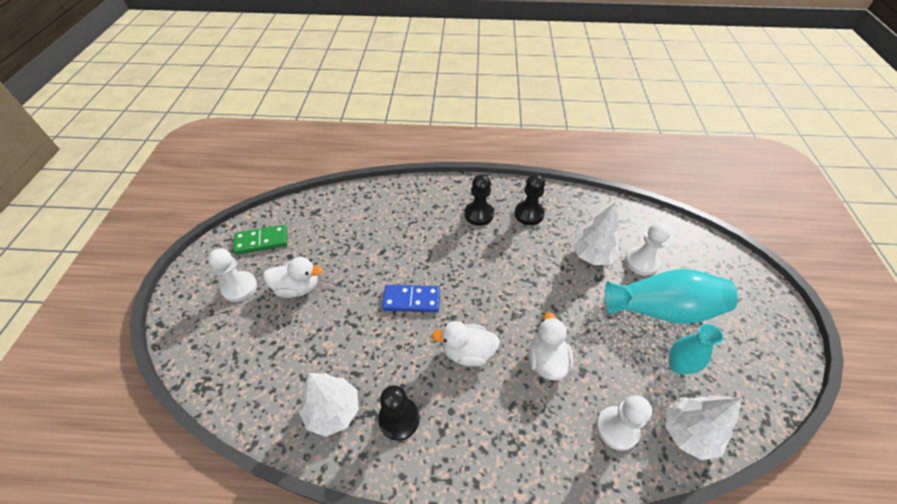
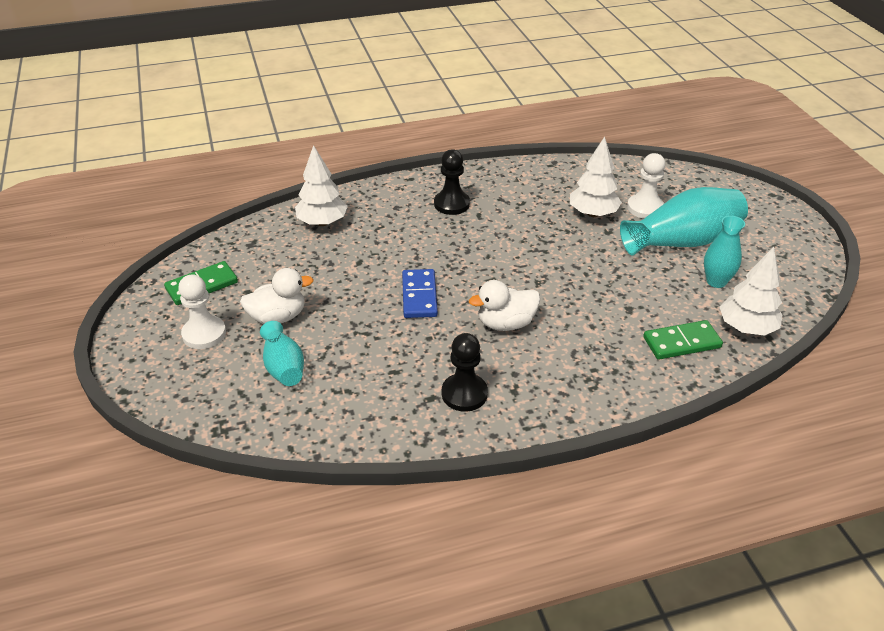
camera: 20 degrees left, 10 degrees down
white tree [299,373,359,437] -> white tree moved to [295,145,348,226]
blue domino [382,285,440,312] -> blue domino turned 75 degrees counterclockwise [402,269,438,318]
black pawn [514,174,545,225] -> none
white duck [529,312,573,381] -> none
white pawn [596,395,652,451] -> green domino [643,320,723,359]
none -> turquoise vase [260,321,304,386]

